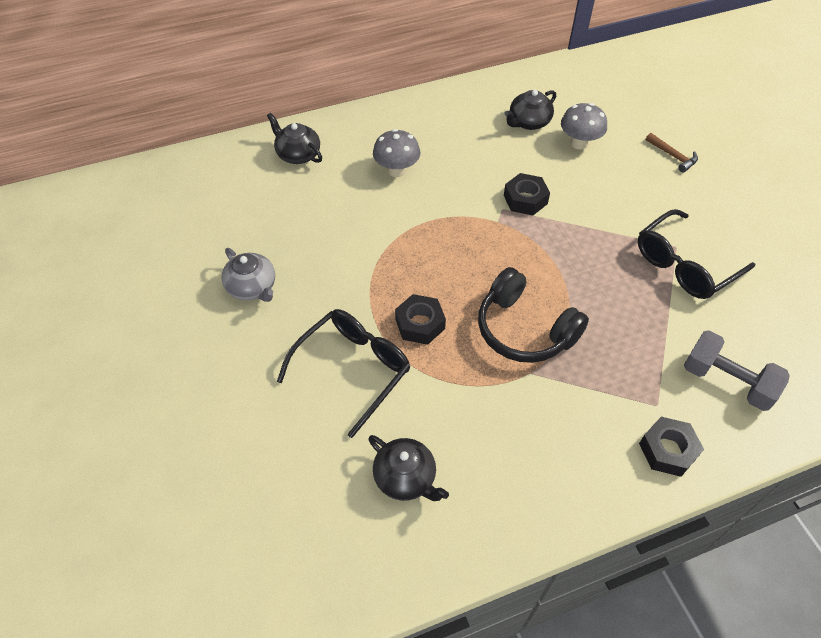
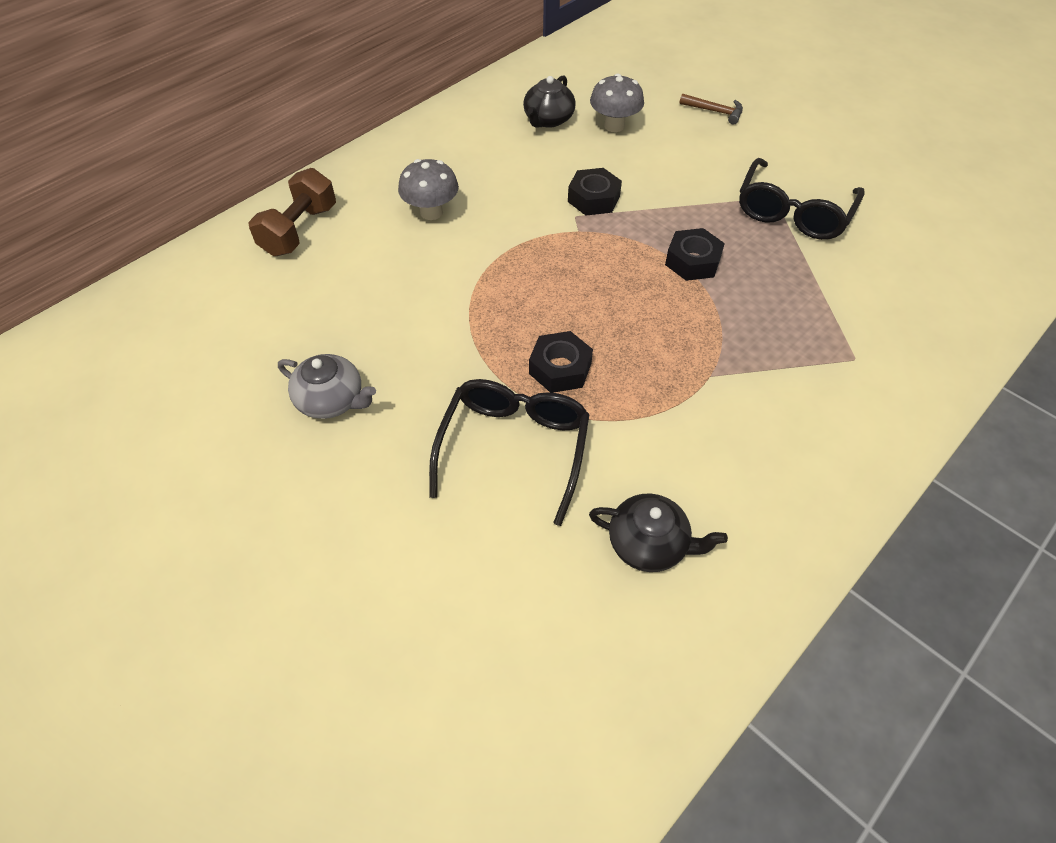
camera: 25 degrees left, 0 degrees up
black teapot [267,113,322,164] -> brown dumbbell [248,168,336,256]
black headphones [478,267,589,363] -> none
black nut [639,417,704,477] -> black nut moved to [665,228,725,281]
grey dumbbell [684,331,790,411] -> none

